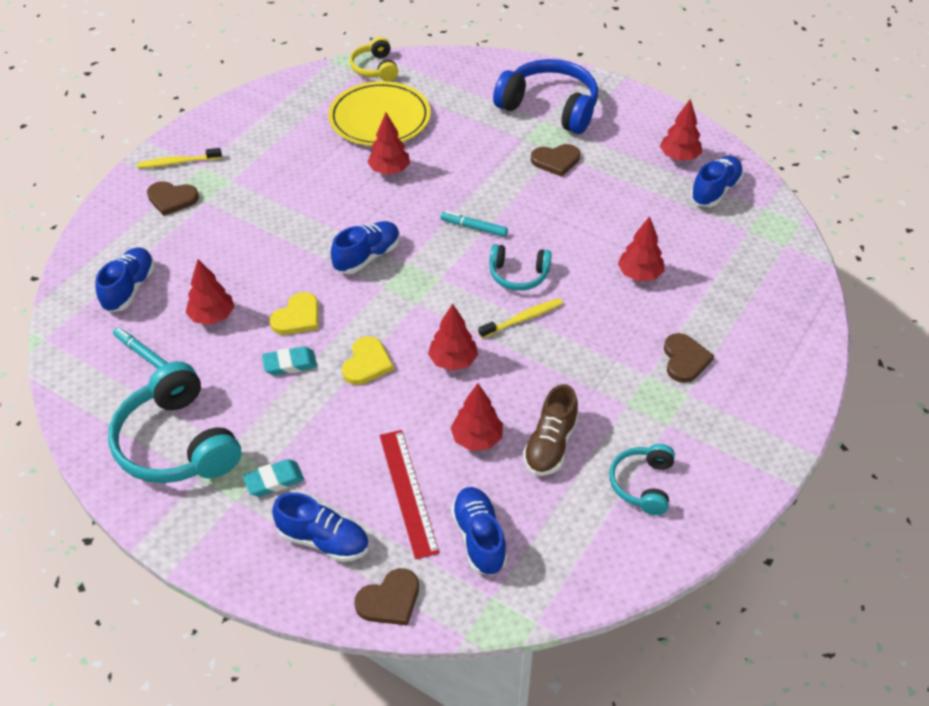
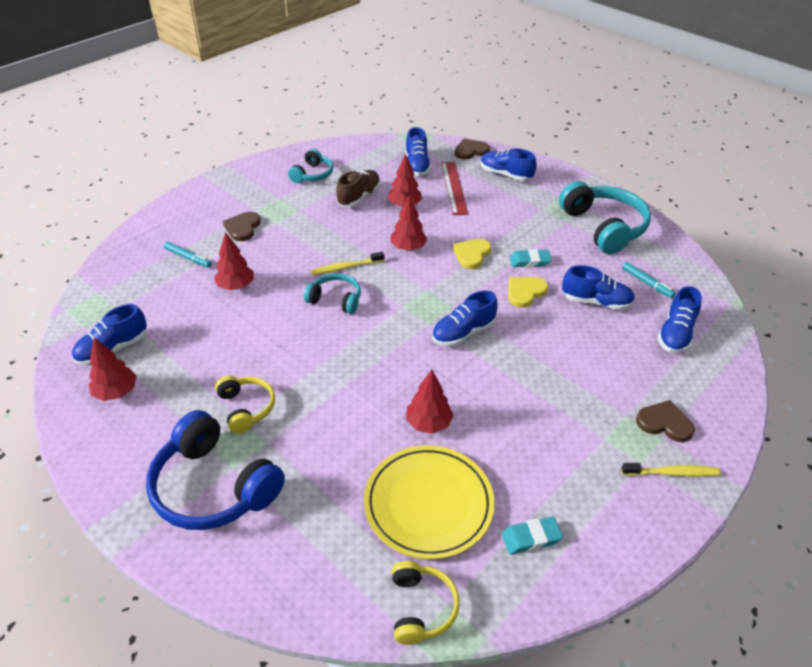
camera: 170 degrees left, 5 degrees down
red tree [185,259,234,325] -> blue shoe [562,265,635,310]
turquoise eraser [243,459,304,497] -> turquoise eraser moved to [501,517,563,554]
turquoise marker [441,211,508,237] -> turquoise marker moved to [164,242,212,268]
brown heart [531,144,580,177] -> yellow headphones [215,376,275,433]

